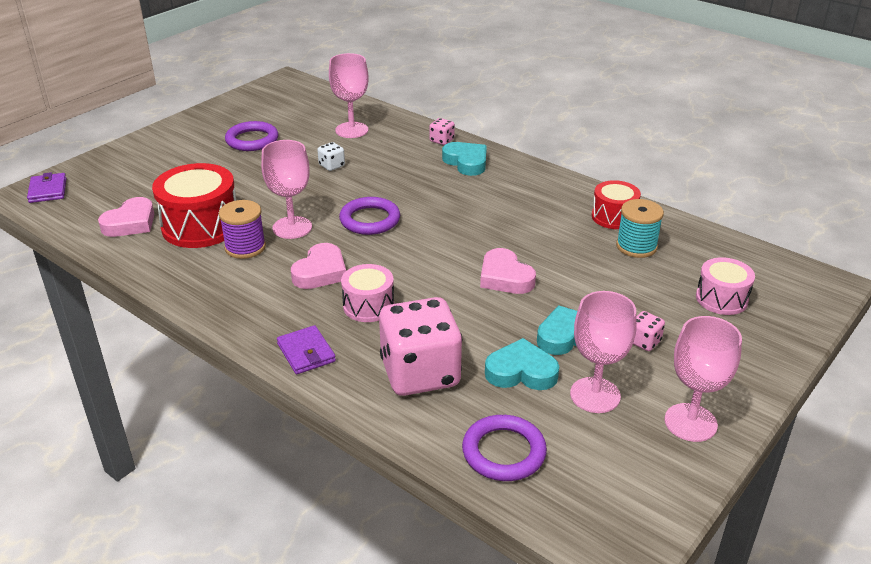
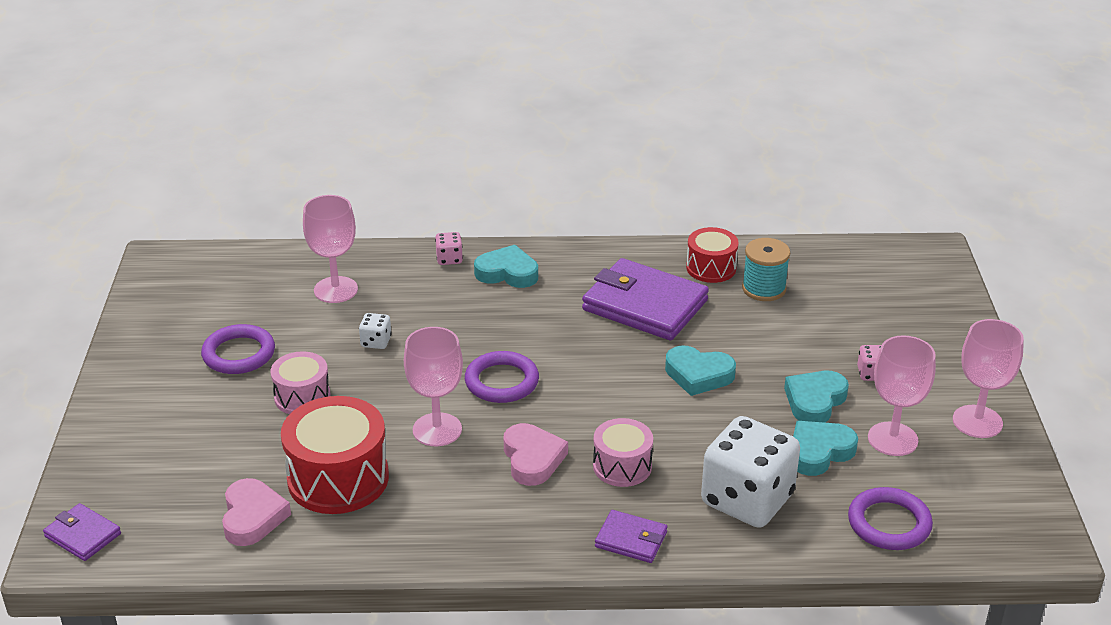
camera: 40 degrees left, 0 degrees up
purple spool [219,200,266,259] -> none
pink dice [379,297,462,396] -> white dice [701,416,800,528]
pink heart [480,248,536,294] -> turquoise heart [665,345,736,396]
pink drum [696,257,755,315] -> pink drum moved to [270,351,331,414]
none -> purple wallet [582,258,709,340]

